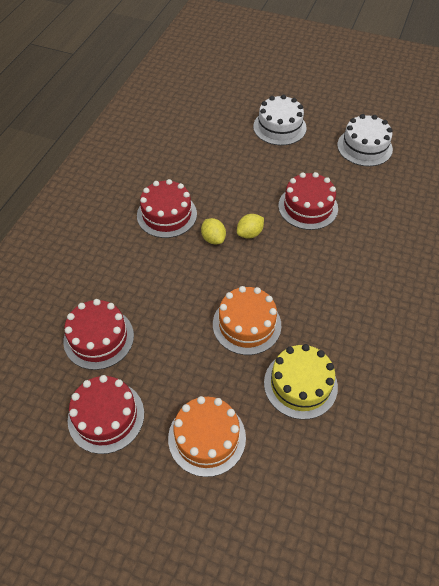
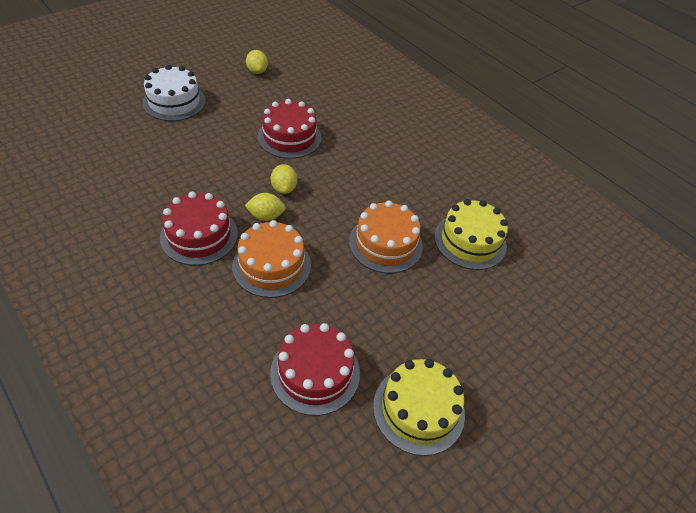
camera: 65 degrees left, 5 degrees down
red cake [68,375,144,454] -> yellow cake [373,359,465,456]
orange cake [168,396,246,477] -> orange cake moved to [232,220,311,298]
white cake [337,114,393,166] -> yellow lemon [246,50,268,74]

